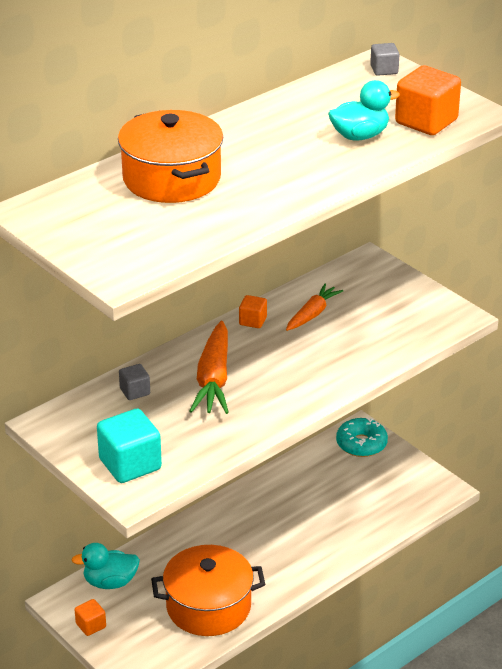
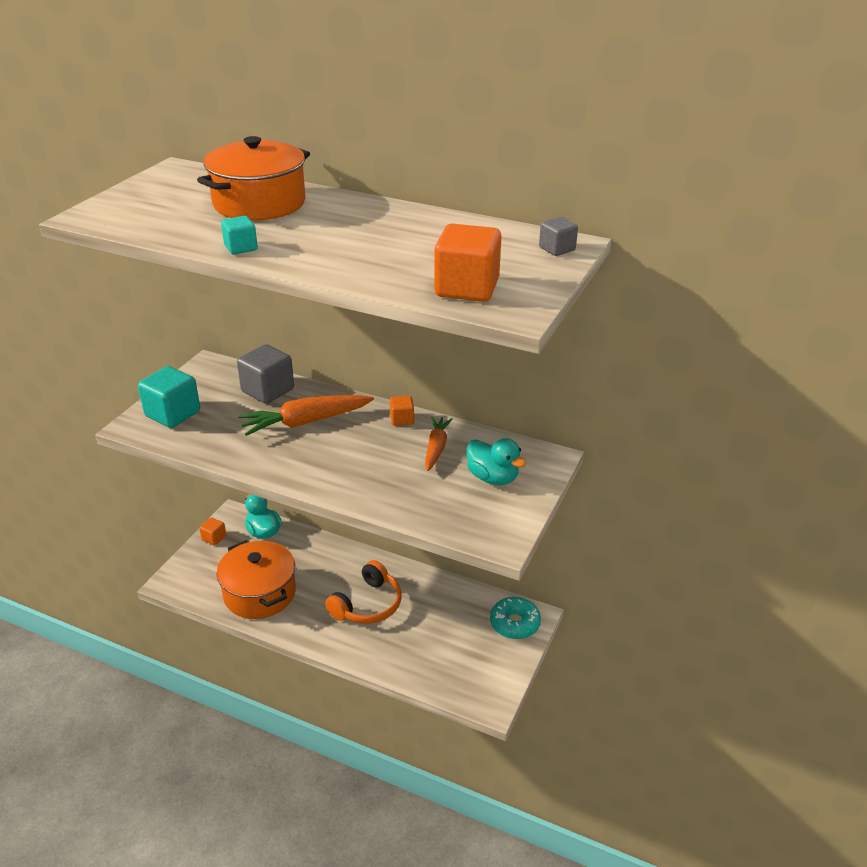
camera: 65 degrees right, 0 degrees up
grey cube [119,364,150,400] -> grey cube [237,344,294,404], size x1.89
orange carrot [286,284,343,331] -> orange carrot turned 90 degrees counterclockwise [425,416,453,471]
turquoise duck [328,80,400,140] -> turquoise duck moved to [467,438,526,485]
none -> turquoise cube [221,216,258,254]
none -> orange headphones [325,560,402,624]

